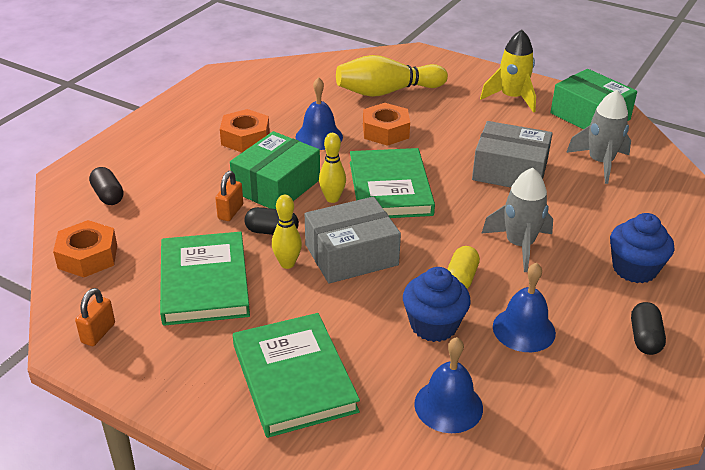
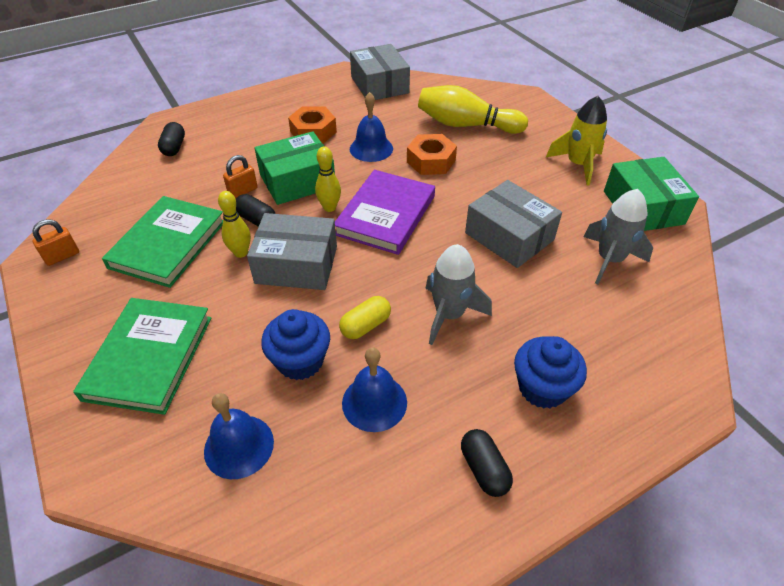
camera: 30 degrees right, 10 degrees up
orange nut [53,220,117,277] -> none
green book [350,148,435,218] -> purple book [335,170,435,255]
black capsule [631,302,666,355] -> black capsule turned 60 degrees counterclockwise [461,429,513,497]
none -> grey box [350,44,410,100]

